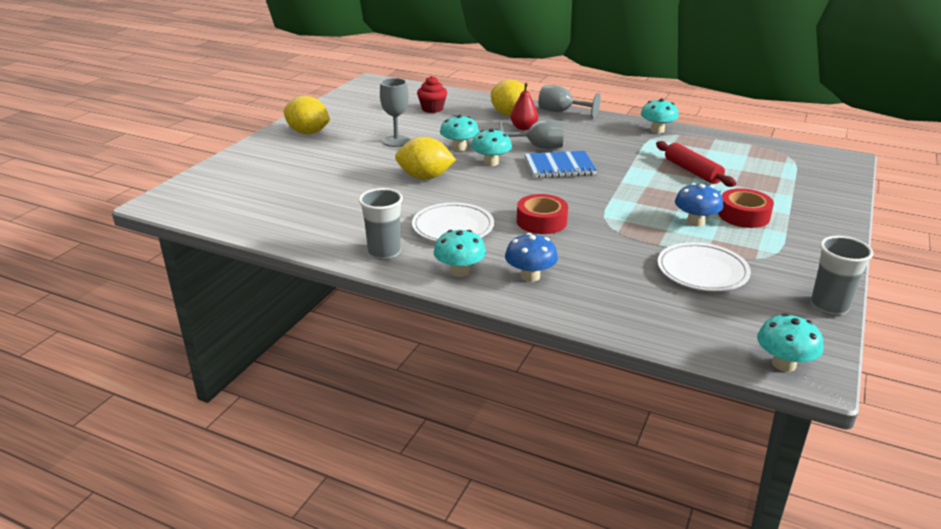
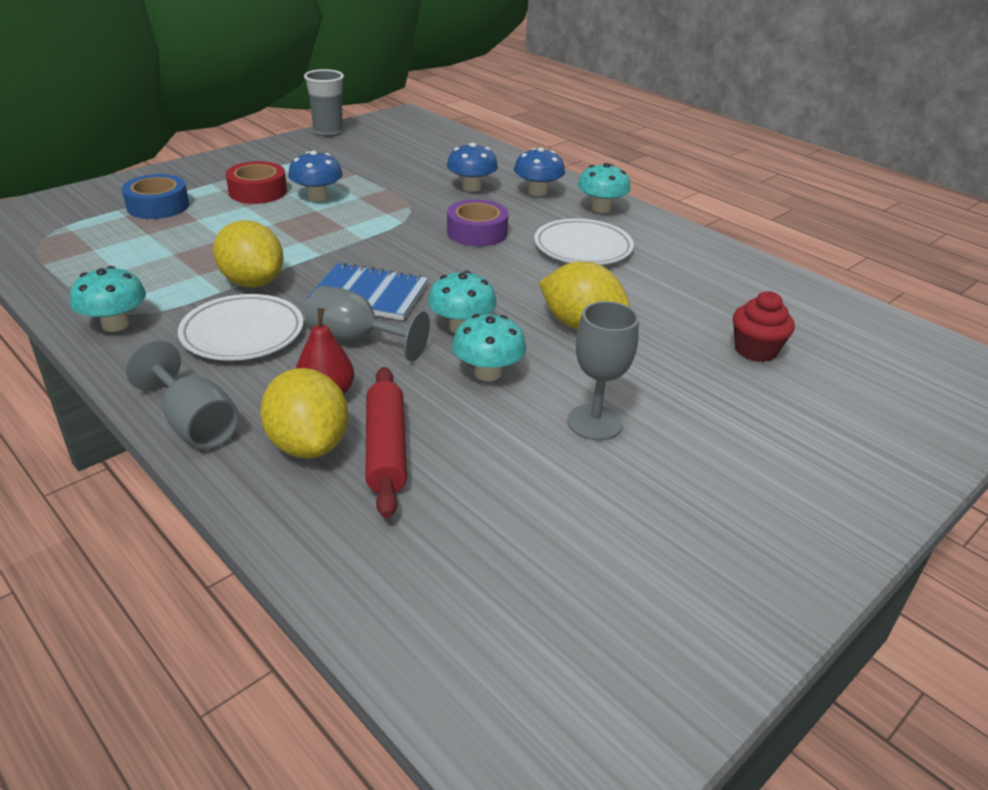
camera: 160 degrees left, 5 degrees up
yellow lemon [284,96,330,134] -> yellow lemon moved to [213,220,284,287]
grey cup [359,188,403,260] -> none
red cupcake [417,76,447,113] -> red cupcake moved to [733,291,795,362]
red tape [517,194,568,234] -> purple tape [447,199,508,246]
red rolling pin [656,141,736,187] -> red rolling pin moved to [365,367,407,518]
white plate [657,242,751,291] -> white plate moved to [178,294,303,361]
turquoise mushroom [757,313,823,372] -> none
none -> blue tape [122,174,189,219]
none -> blue mushroom [447,143,498,192]

